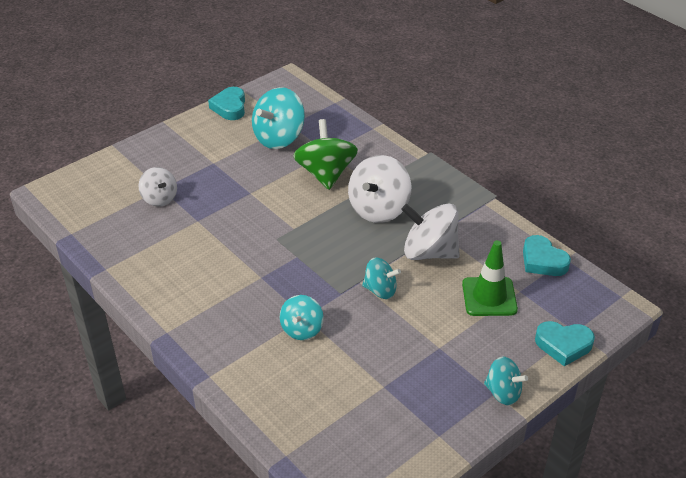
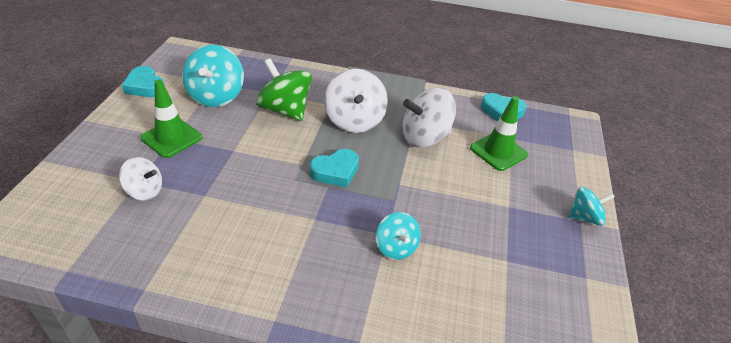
camera: 40 degrees left, 0 degrees up
turquoise spinning top [362,257,401,299] -> none
turquoise heart [535,321,595,366] -> turquoise heart moved to [310,149,359,187]
none -> green traffic cone [140,79,202,158]

